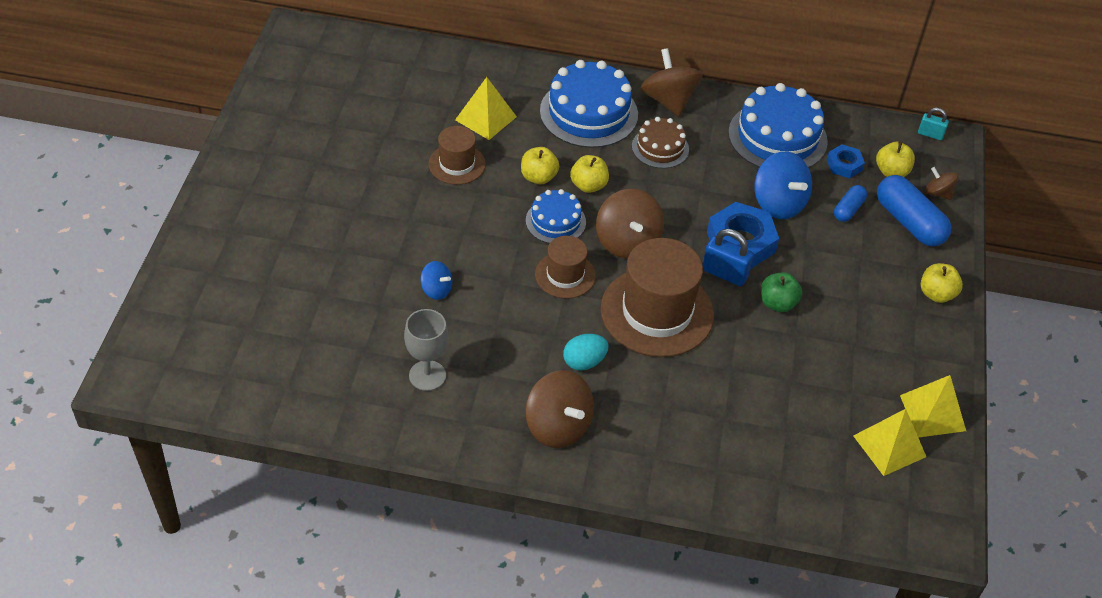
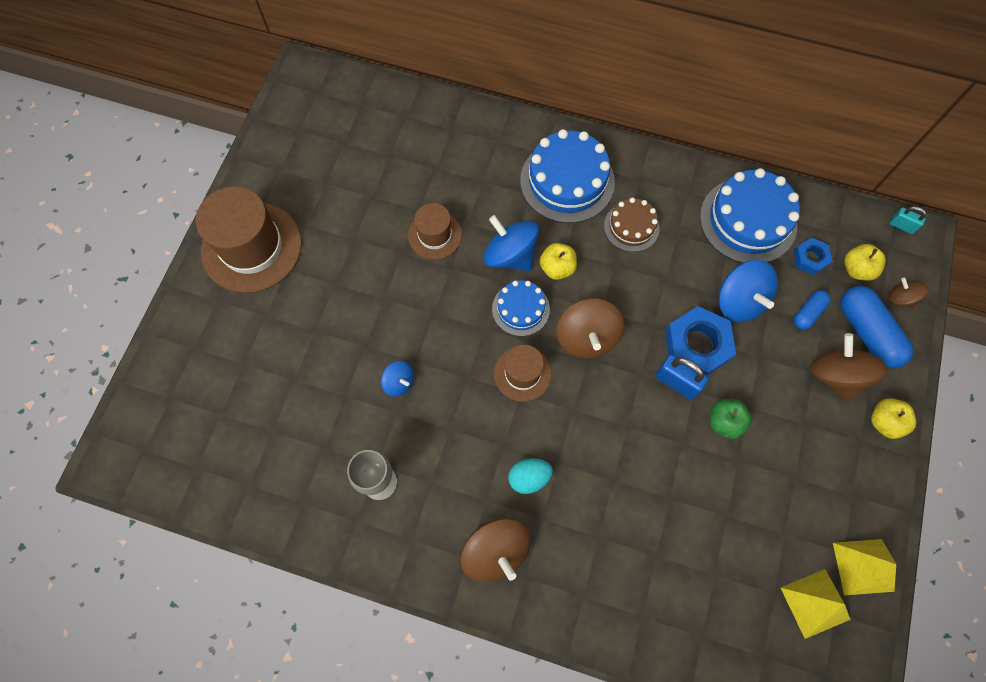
camera: 10 degrees right, 20 degrees up
yellow pyramid [455,77,517,140] -> none
yellow apple [521,147,559,184] -> blue spinning top [484,215,539,271]
brown hat [600,238,714,357] -> brown hat moved to [196,186,302,293]
brown spinning top [640,48,703,116] -> brown spinning top moved to [810,333,888,402]

